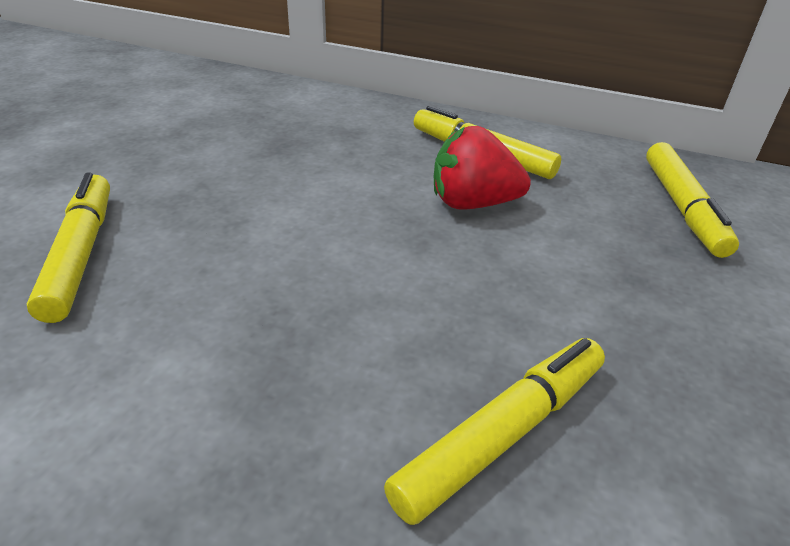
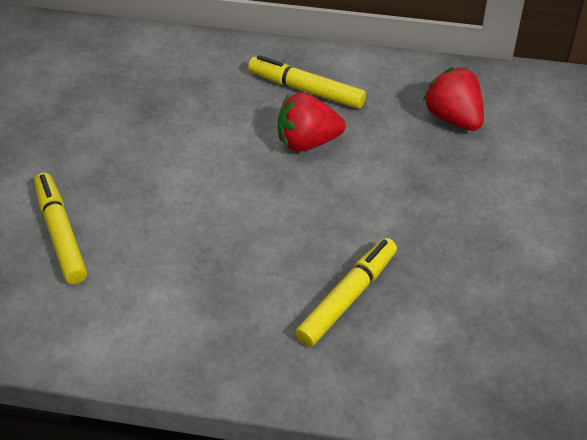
camera: 10 degrees left, 10 degrees up
yellow marker [646,142,739,258] -> red strawberry [423,68,484,131]

